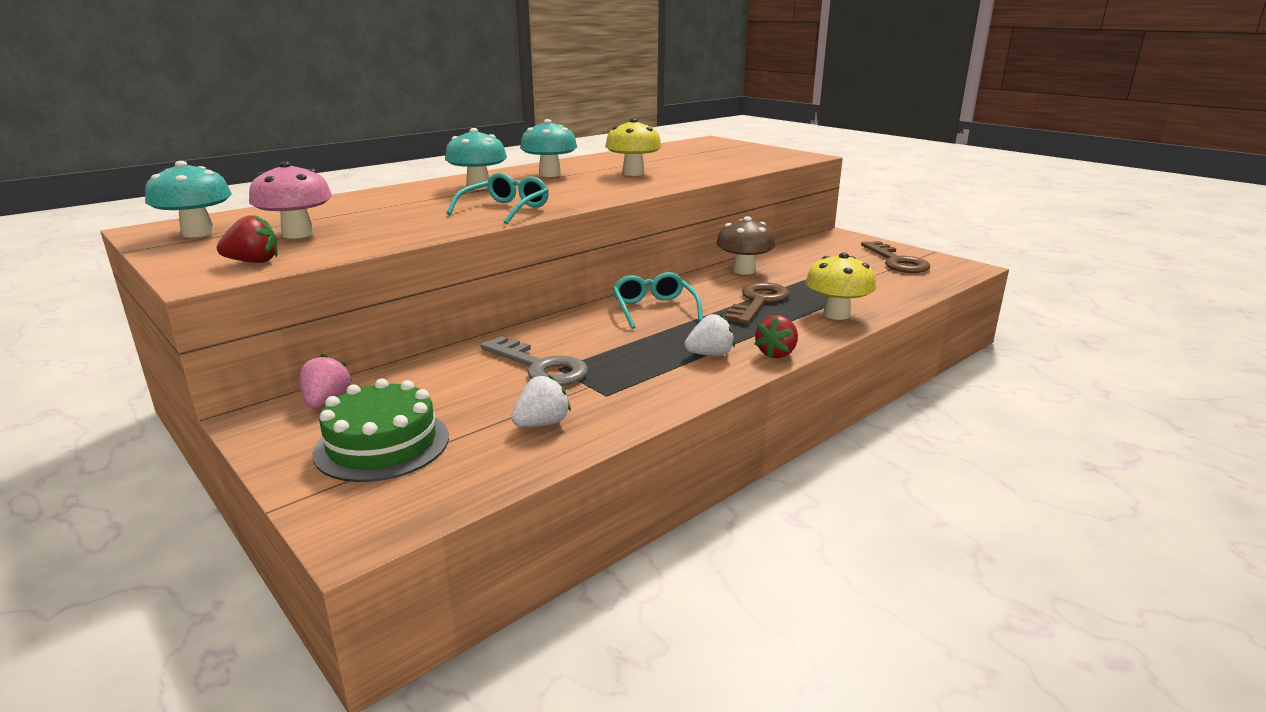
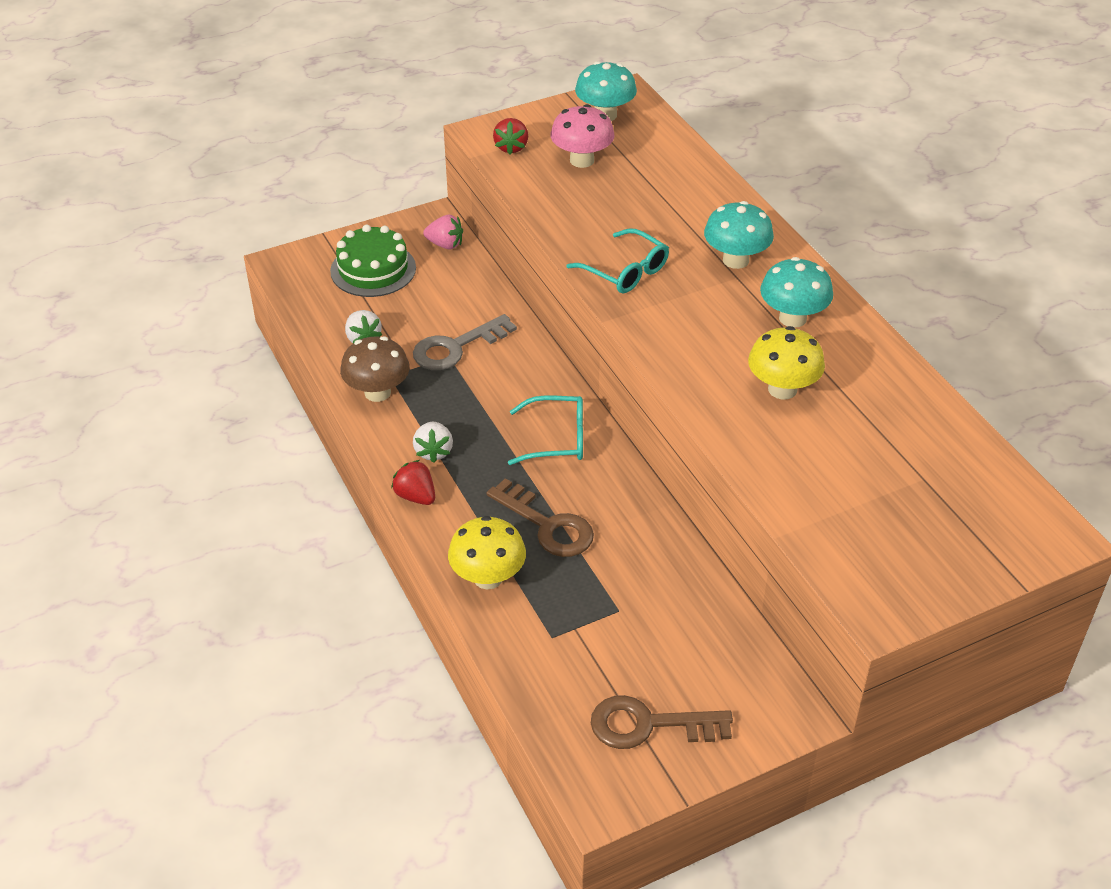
camera: 105 degrees right, 20 degrees up
brown mushroom [716,216,776,275] -> brown mushroom moved to [340,336,410,402]

